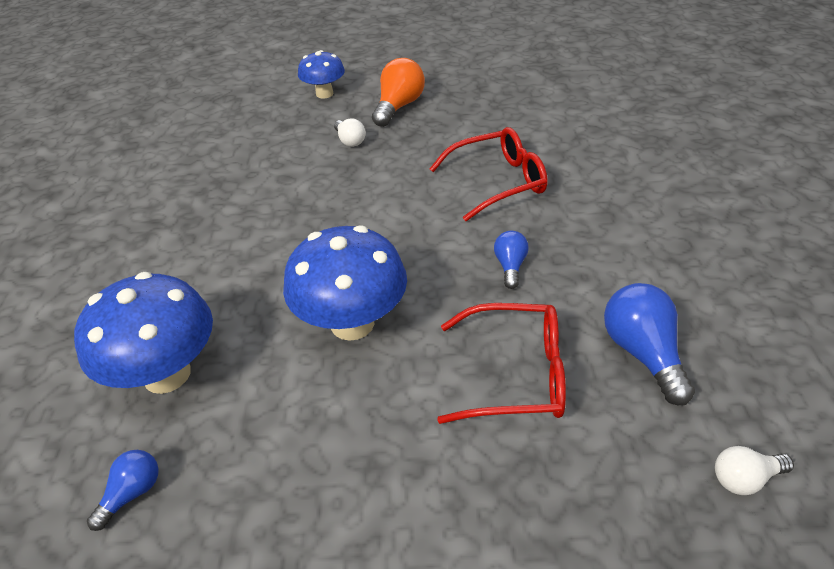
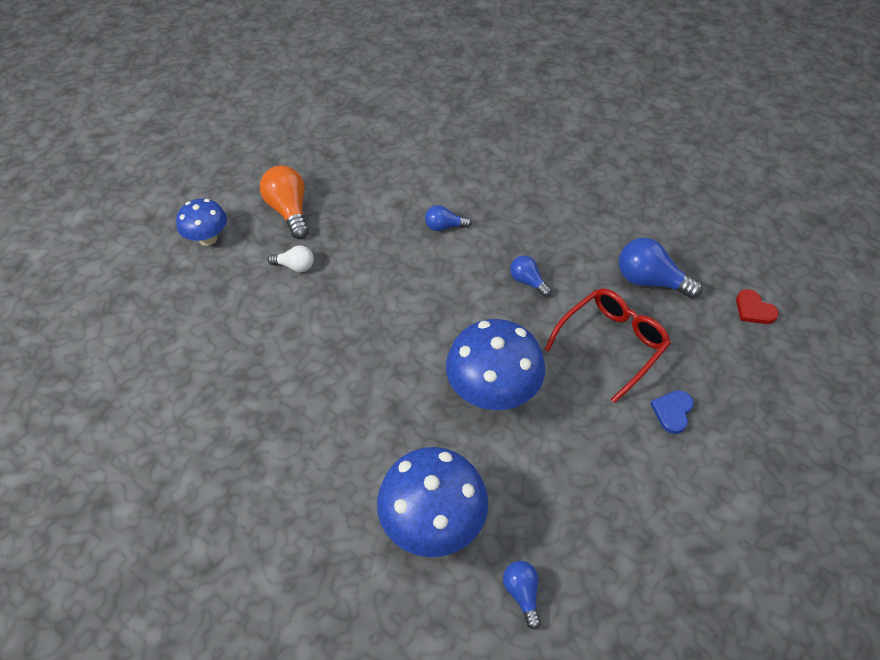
camera: 50 degrees left, 10 degrees up
red glasses [430,127,548,221] -> blue light bulb [425,205,472,231]
white light bulb [715,446,794,495] -> red heart [736,289,779,324]
none -> blue heart [650,390,693,434]

